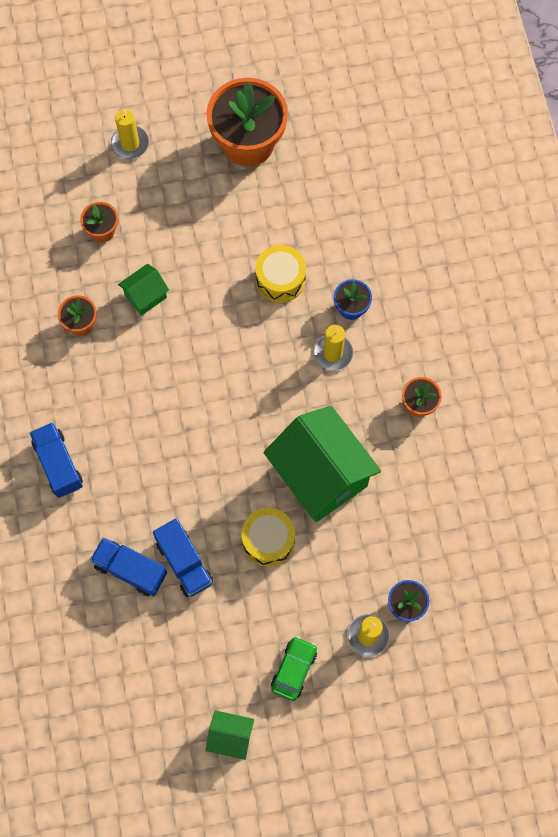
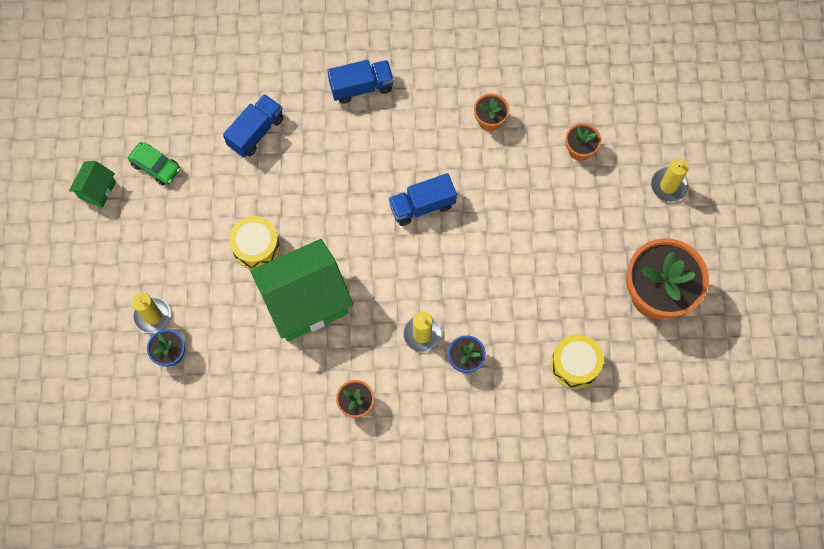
camera: 100 degrees right, 0 degrees up
green house [118,264,169,316] -> none
blue truck [153,518,213,597] -> blue truck moved to [388,173,457,226]
yellow drum [256,245,306,303] -> yellow drum moved to [551,334,603,389]
green car [271,636,317,701] -> green car moved to [128,142,180,186]

